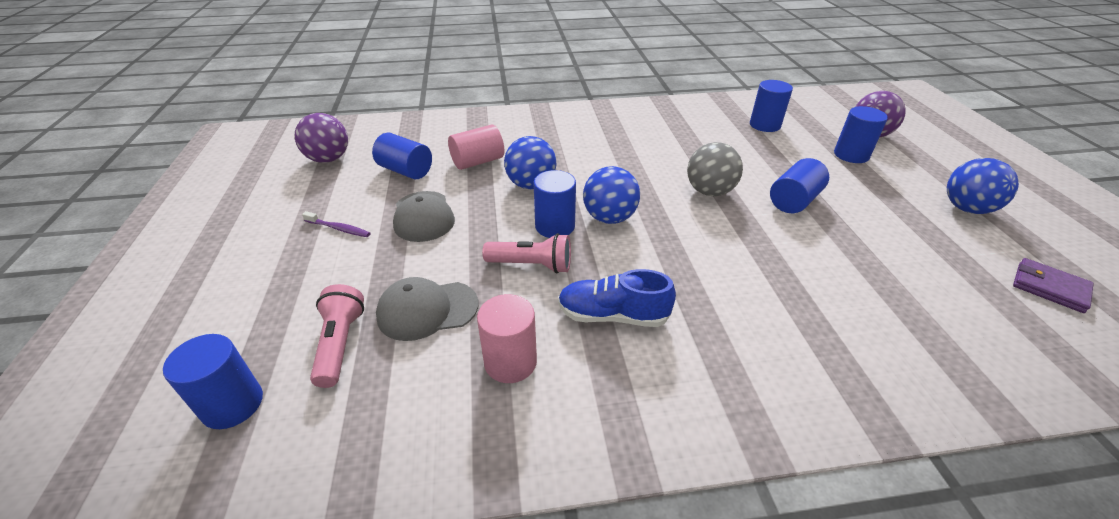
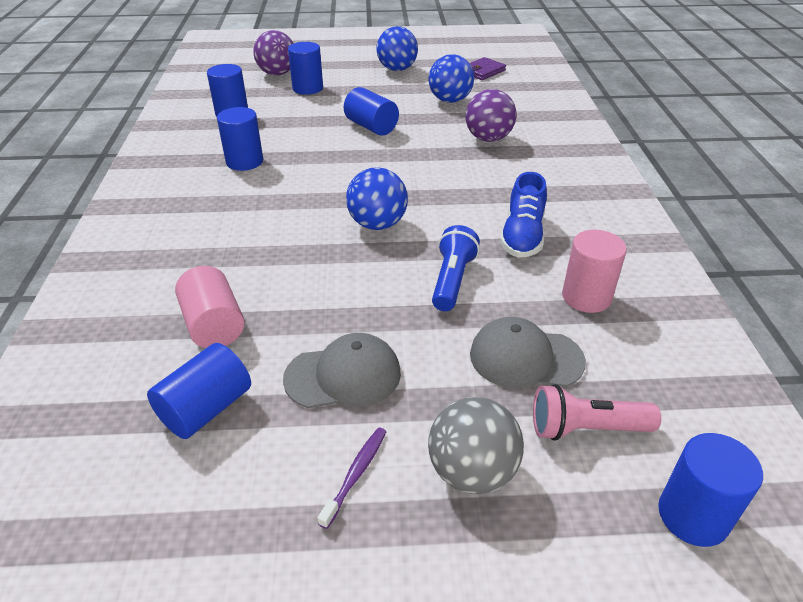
camera: 85 degrees left, 0 degrees up
purple ball [295,113,348,163] -> purple ball moved to [465,89,516,142]
grey cap [376,277,479,341] -> grey cap turned 105 degrees clockwise [470,317,586,388]
pink flashlight [482,233,571,273] -> blue flashlight [432,225,480,311]
blue ball [504,136,556,189] -> blue ball moved to [428,54,474,103]
blue cylinder [533,170,576,238] -> blue cylinder moved to [217,107,263,171]
grey ball [687,142,743,196] -> grey ball moved to [428,397,524,494]

